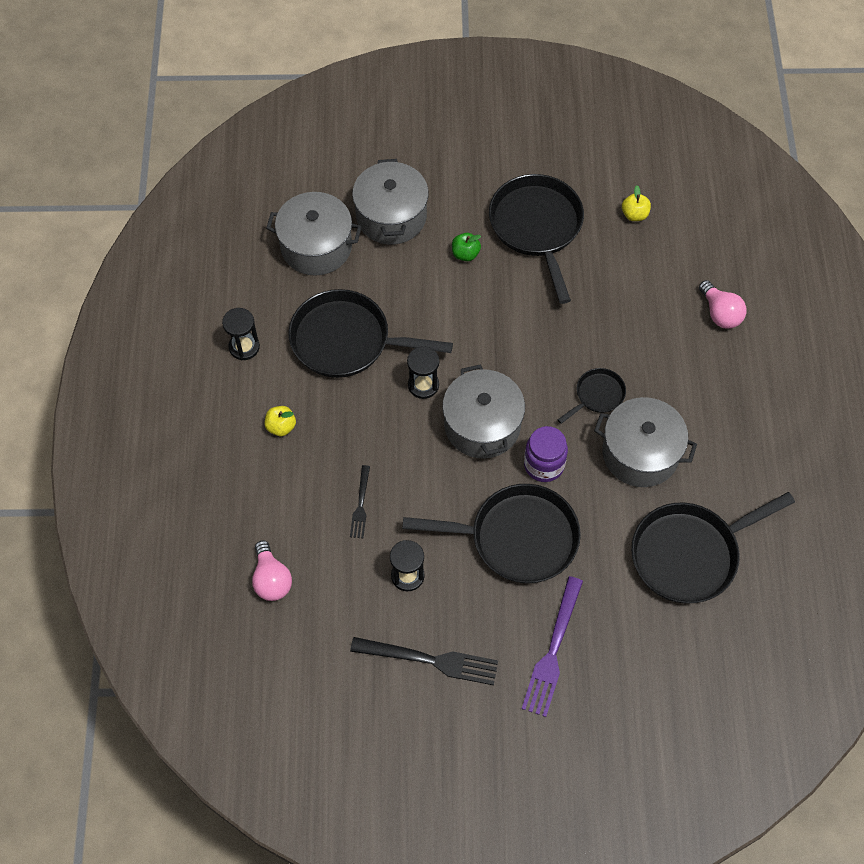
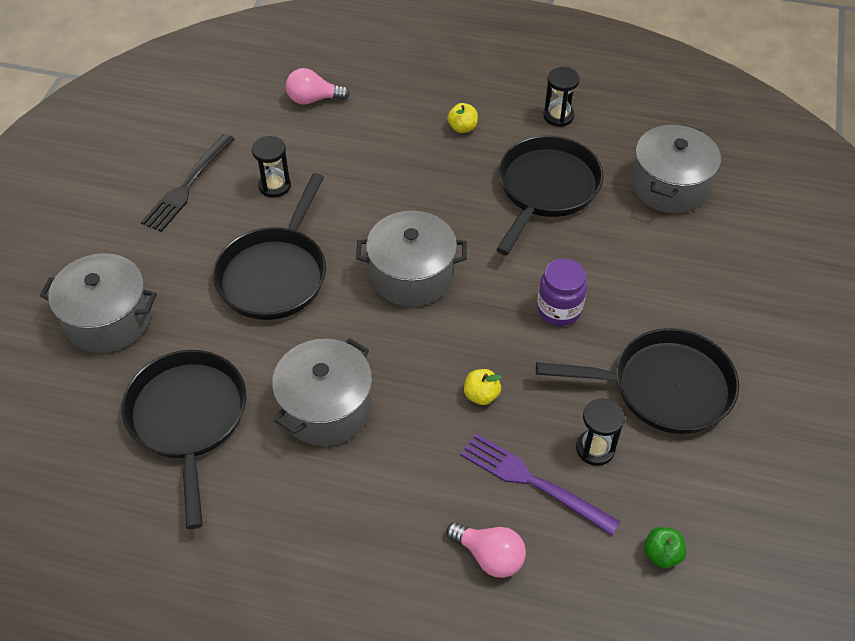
camera: 105 degrees right, 10 degrees down
black fork [350,465,370,538] -> none
grey pot [352,159,429,244] -> grey pot moved to [40,253,157,353]
black hourglass [407,346,439,399] -> black hourglass moved to [576,398,625,466]
green apple [452,233,481,261] -> green apple moved to [644,527,686,568]
purple fork [522,576,583,717] -> purple fork moved to [460,433,621,536]
purple jar [524,426,568,482] -> purple jar moved to [537,259,587,326]
black pan [558,368,626,424] -> none
yellow apple [622,185,651,221] -> yellow apple moved to [464,369,502,405]
pink light bulb [699,280,746,329] -> pink light bulb turned 135 degrees counterclockwise [446,522,526,578]

